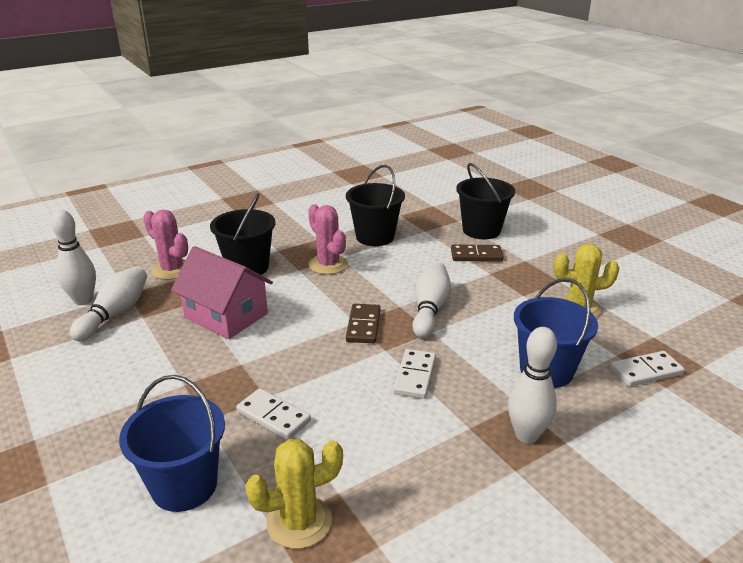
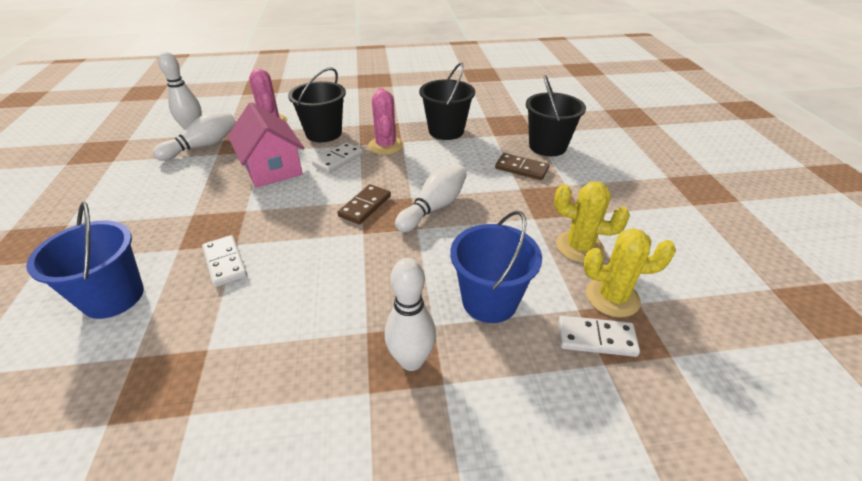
camera: 25 degrees right, 10 degrees up
yellow cactus [245,439,343,549] -> yellow cactus moved to [583,228,676,317]
white domino [393,349,436,399] -> white domino moved to [312,142,363,173]

